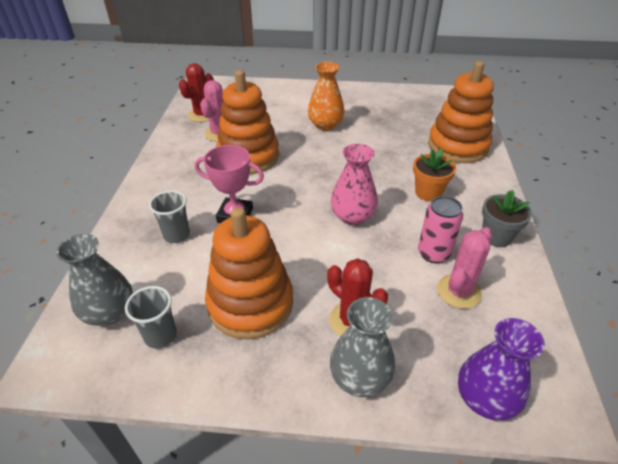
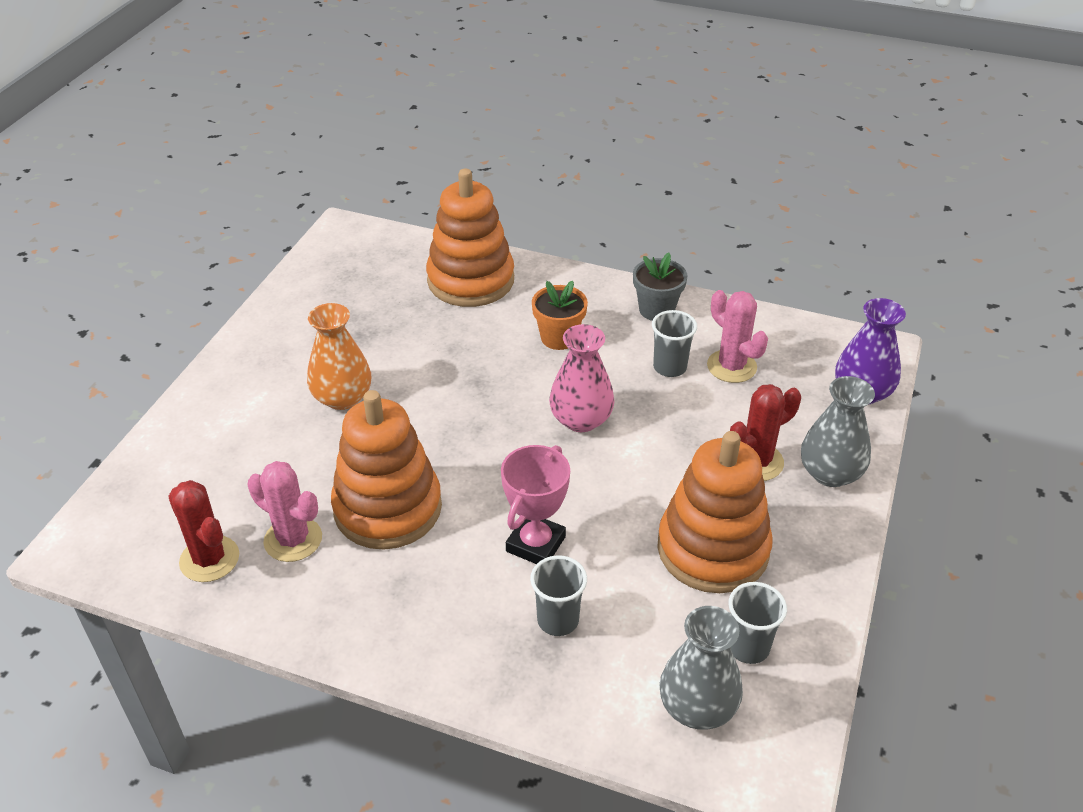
camera: 75 degrees left, 0 degrees up
pink can [418,196,463,263] -> grey cup [652,310,697,377]

